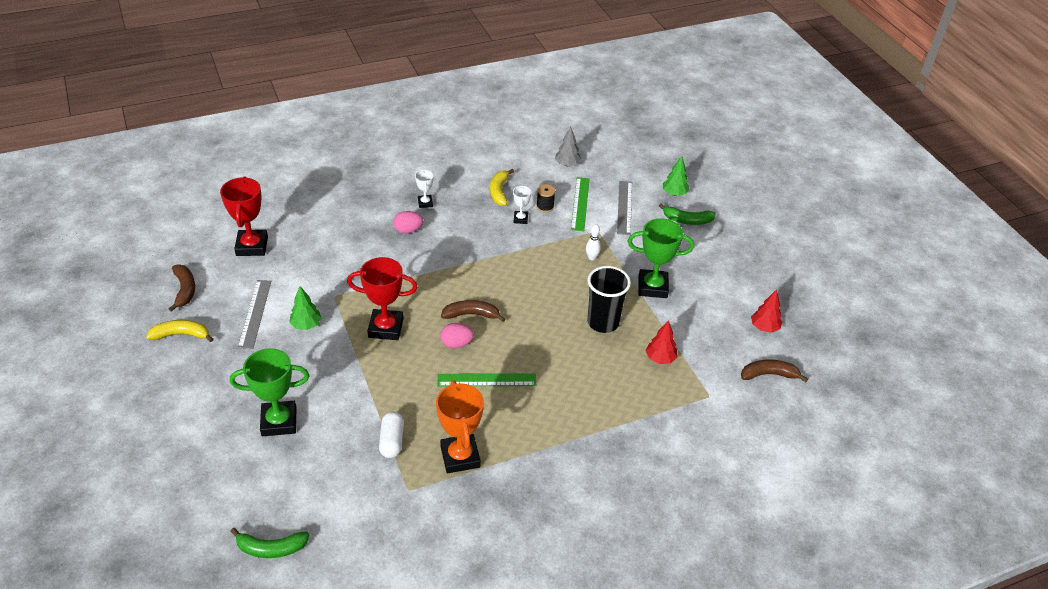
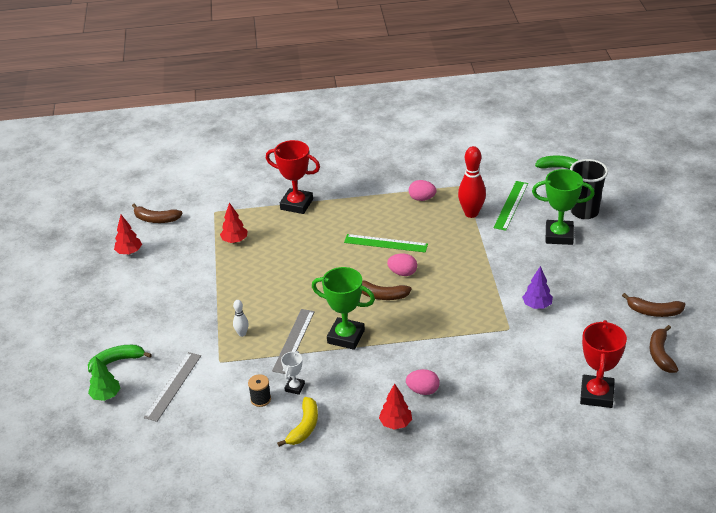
camera: 160 degrees left, 5 degrees down
yellow banana [146,320,214,342] -> brown banana [622,293,685,317]
grey ruler [238,280,271,349] -> grey ruler moved to [272,309,315,374]
green tree [289,286,322,330] -> purple tree [522,266,553,309]
red trophy [347,257,418,340] -> red trophy moved to [266,140,320,214]
white capsule [379,412,404,458] -> red bowling pin [458,146,486,218]
white trophy [415,169,434,208] -> red tree [379,383,412,430]
orange trophy [436,380,484,473] -> pink egg [409,180,436,201]
grey tree [555,127,581,167] -> none
green ruler [571,177,589,232] -> green ruler moved to [493,181,528,231]
black cup [588,266,631,333] -> black cup moved to [570,159,608,219]
green trophy [628,219,694,298] -> green trophy moved to [312,267,375,350]
green banana [659,203,716,225] -> green banana turned 45 degrees counterclockwise [88,345,152,372]

